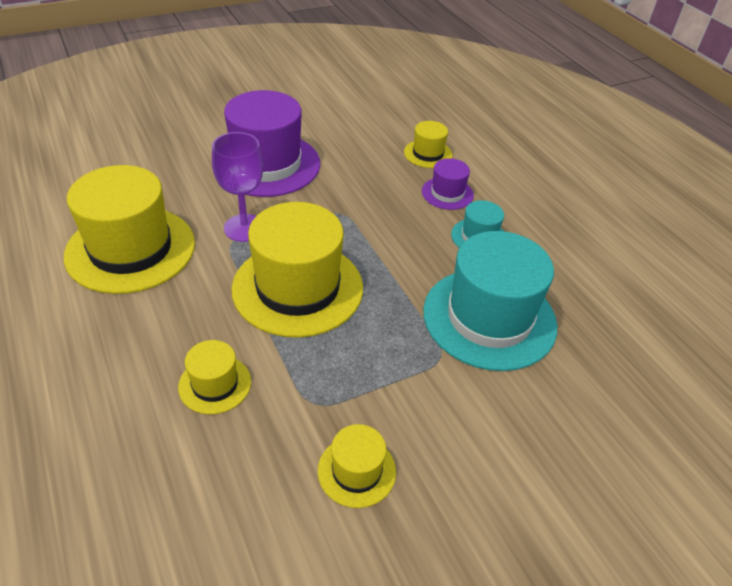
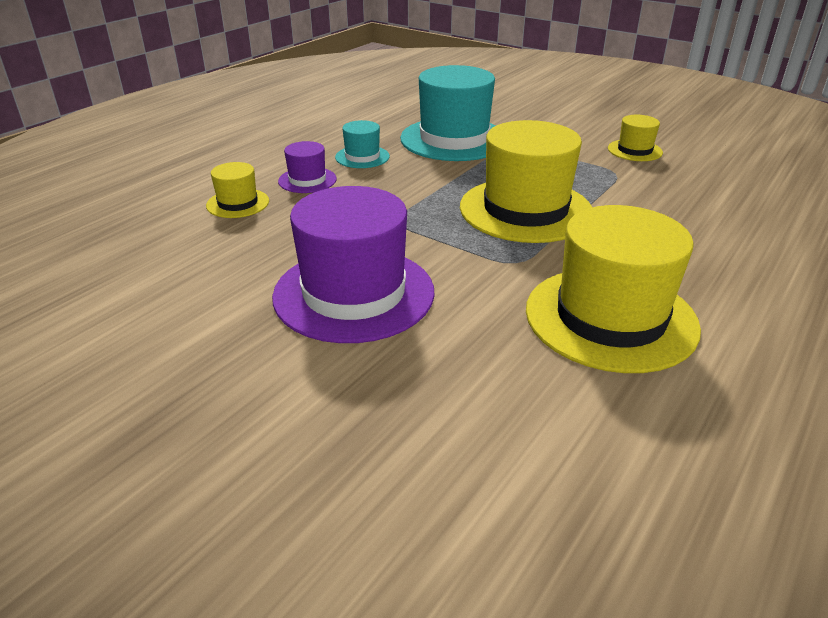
camera: 115 degrees left, 10 degrees down
yellow hat [178,340,251,414] -> none
purple goblet [212,132,263,242] -> none

